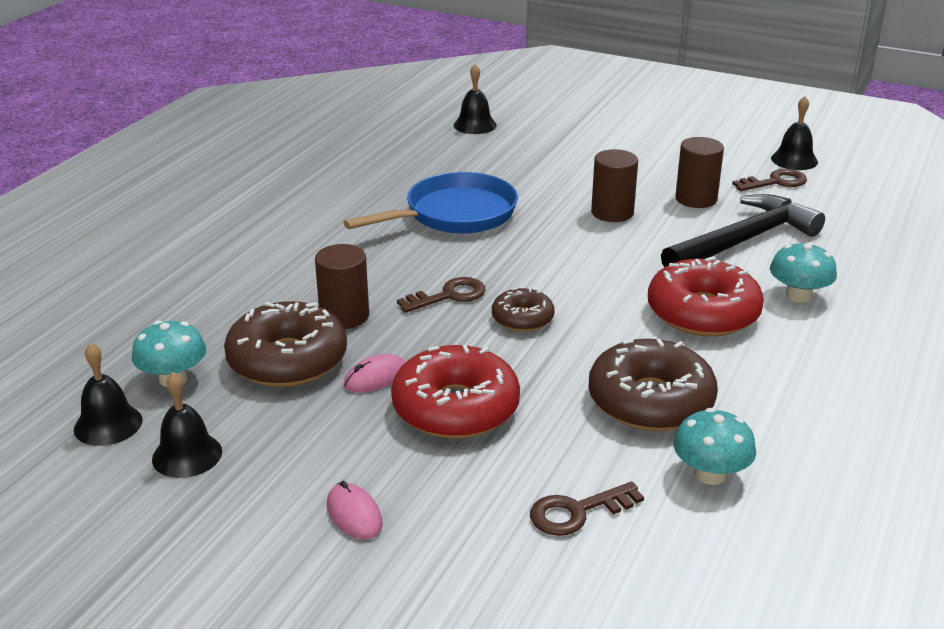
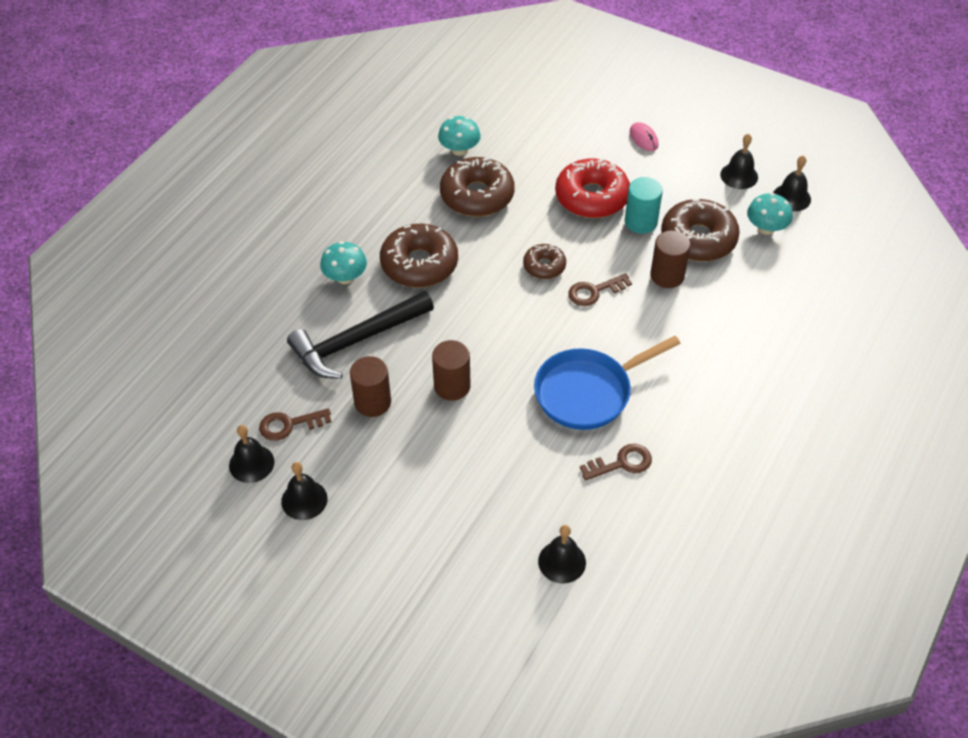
camera: 175 degrees left, 20 degrees up
pink mouse [343,354,406,393] -> turquoise cylinder [625,177,663,234]
brown key [530,482,644,536] -> brown key moved to [580,444,652,481]
red donut [648,257,764,337] -> brown donut [380,224,458,288]
none -> black bell [281,462,328,520]

